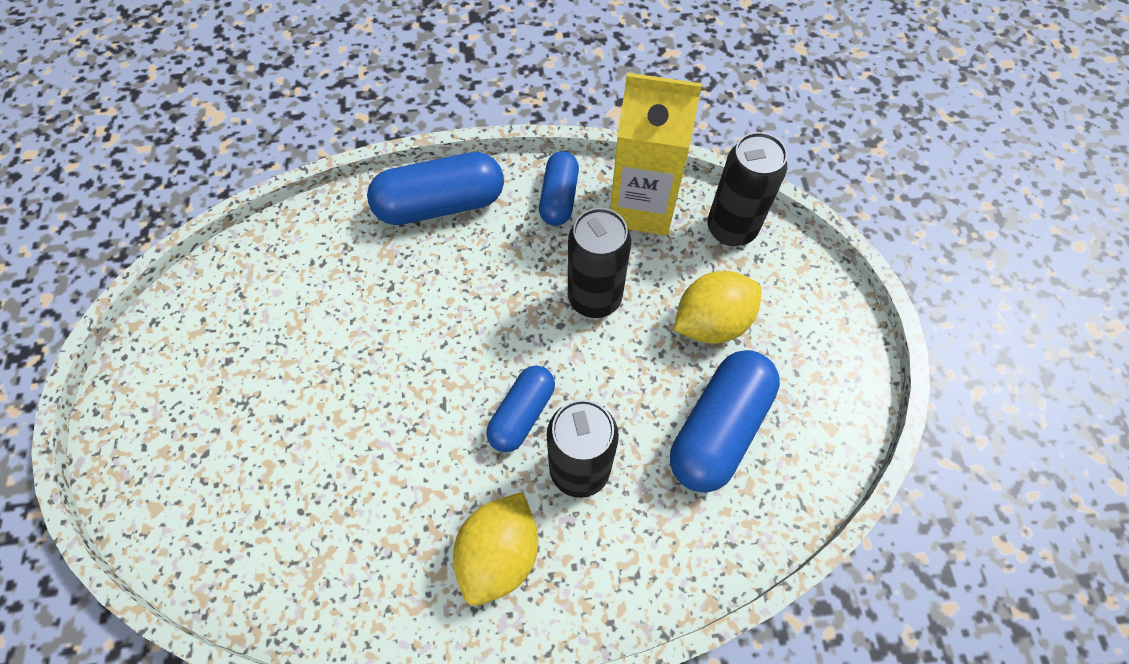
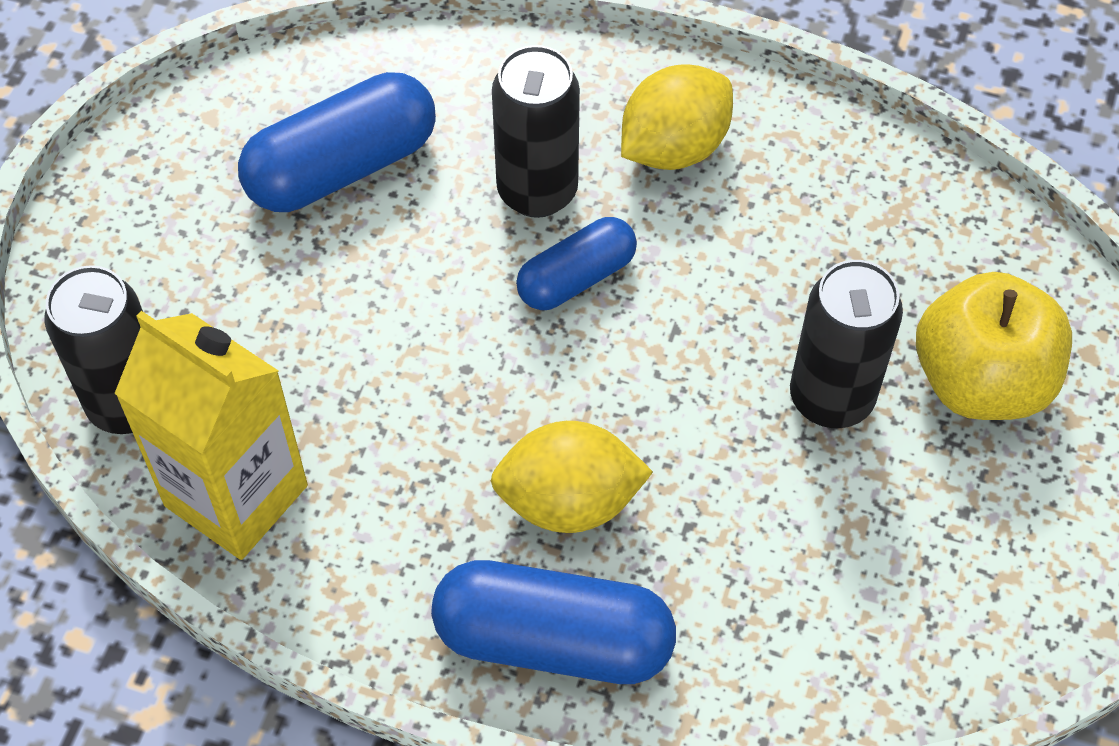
camera: 155 degrees left, 5 degrees down
blue capsule [539,151,579,226] -> none
black can [568,208,631,318] -> black can moved to [790,260,903,428]
yellow lemon [674,271,762,344] -> yellow lemon moved to [491,421,653,533]
none -> yellow apple [916,272,1072,420]

